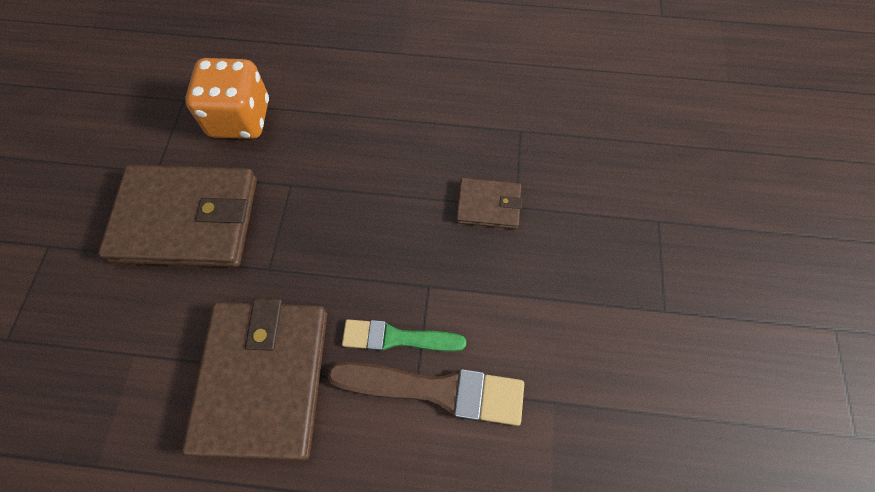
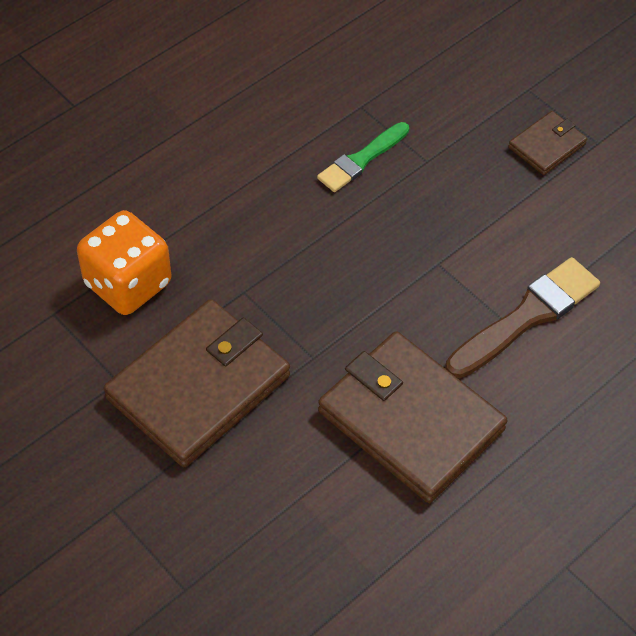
camera: 50 degrees left, 10 degrees down
green brush [342,319,466,351] -> green brush moved to [317,122,409,192]
brown wallet [456,178,522,229] -> brown wallet moved to [508,111,587,175]

